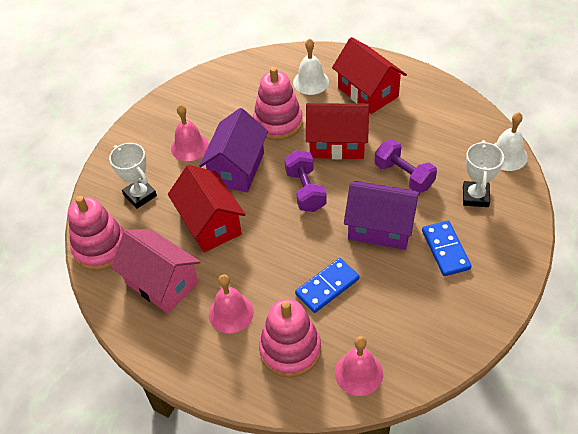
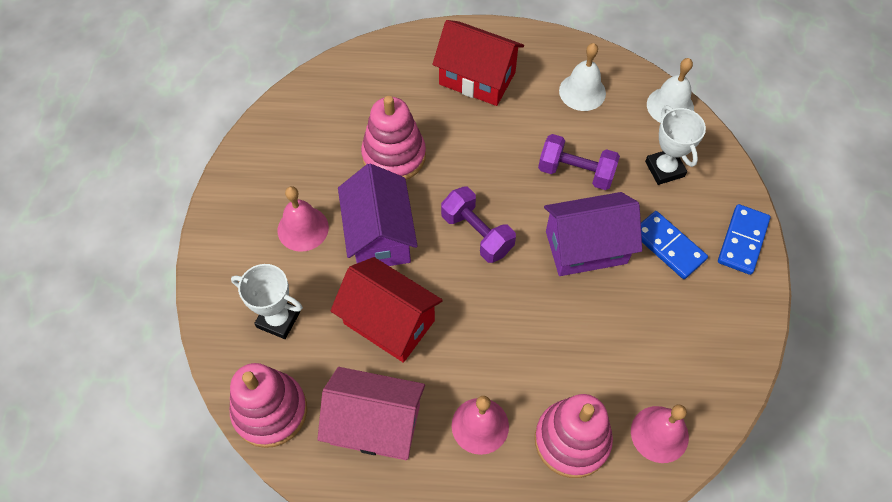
camera: 30 degrees left, 10 degrees up
white bell [293,38,329,95] -> white bell moved to [559,43,606,111]
blue domino [295,258,359,313] -> blue domino moved to [718,204,770,275]
red house [306,103,369,159] -> none

